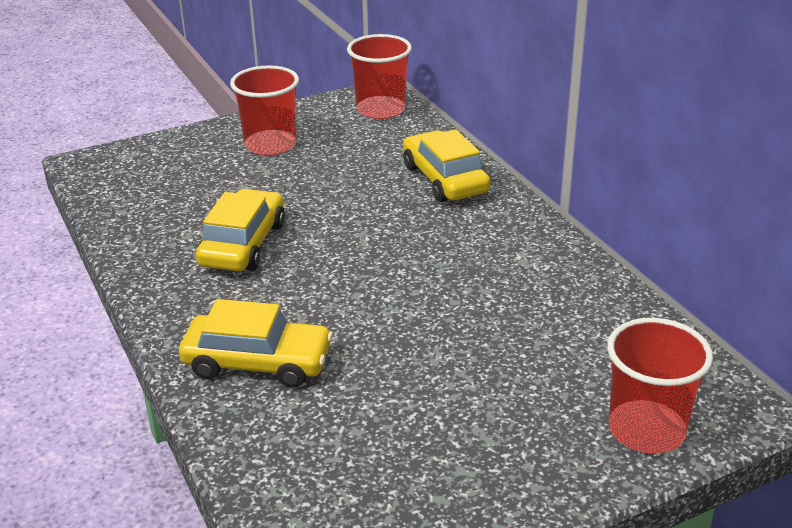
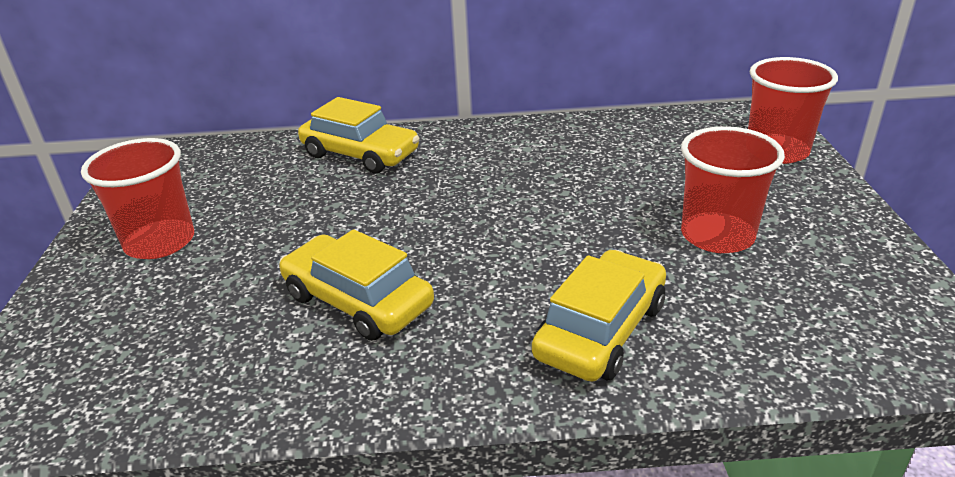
camera: 65 degrees left, 0 degrees up
red cup [347,34,412,119] -> red cup moved to [681,126,785,253]
yellow car [403,129,491,202] -> yellow car turned 150 degrees counterclockwise [298,97,419,174]

